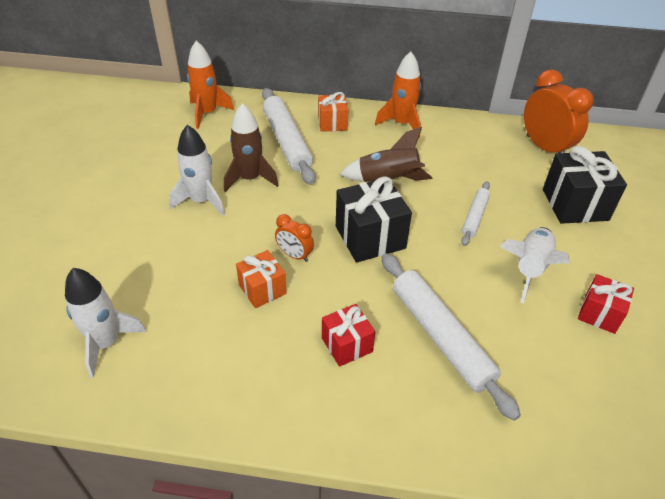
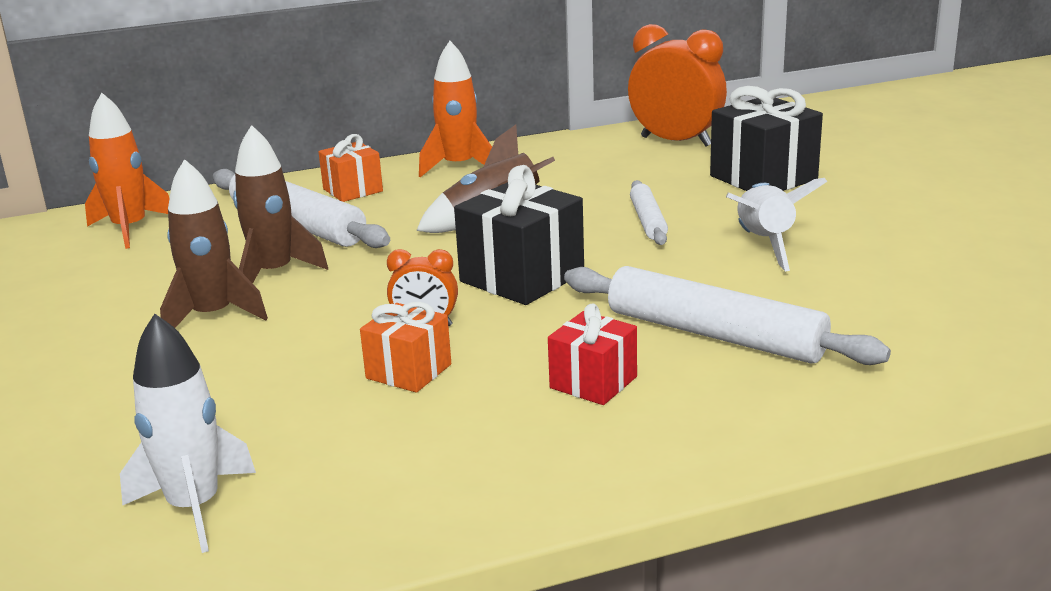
camera: 25 degrees left, 20 degrees down
white rocket [169,125,225,216] -> brown rocket [160,159,268,328]
red gift [578,274,634,334] -> none

